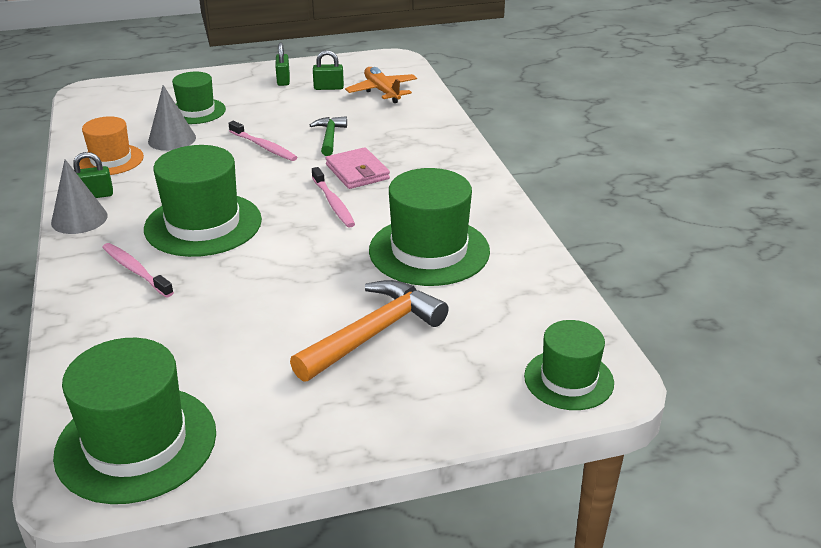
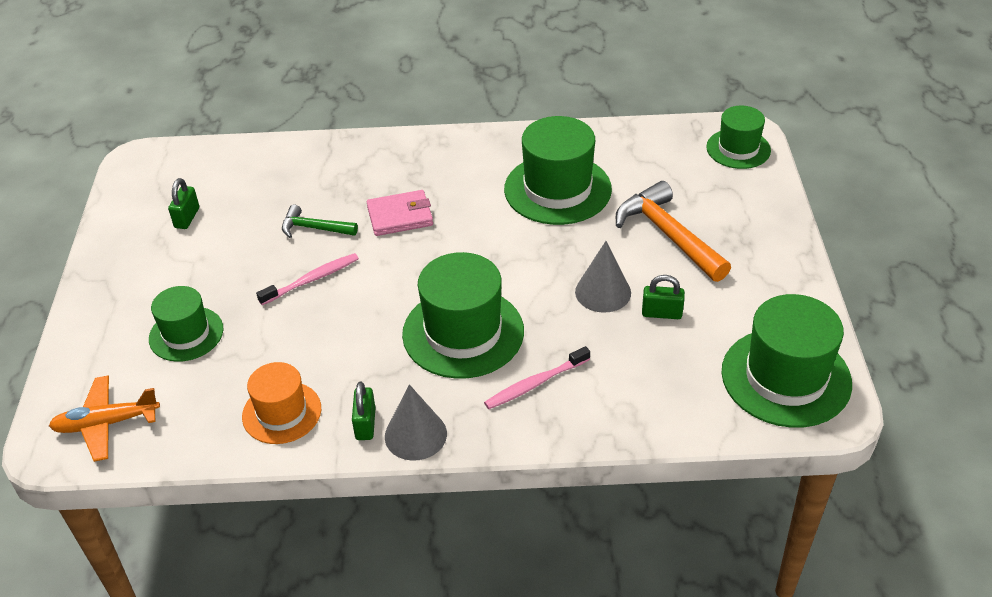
camera: 75 degrees left, 10 degrees up
grey cone [148,85,196,151] -> grey cone moved to [575,241,631,313]
green padlock [275,43,290,86] -> green padlock moved to [642,275,685,319]
pink toothbrush [312,167,355,228] -> none
orange plane [345,67,417,103] -> orange plane moved to [49,375,160,462]

